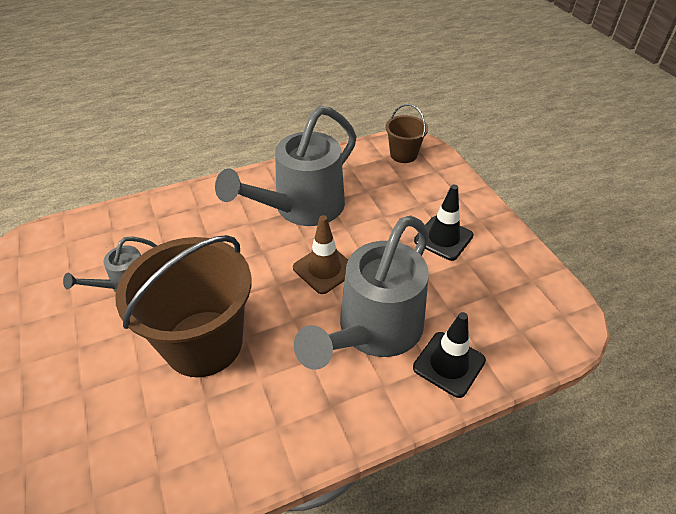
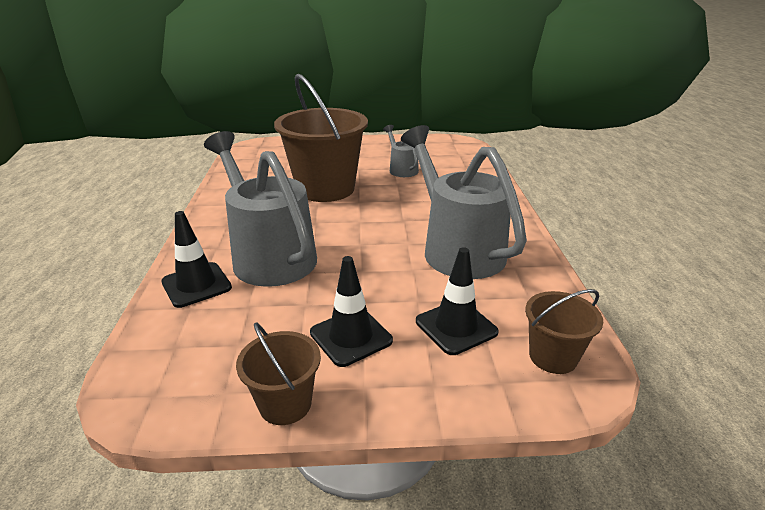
camera: 110 degrees right, 15 degrees down
brown traffic cone [293,215,348,294] -> none
none -> brown bucket [236,322,321,425]
none -> black traffic cone [416,247,499,355]

